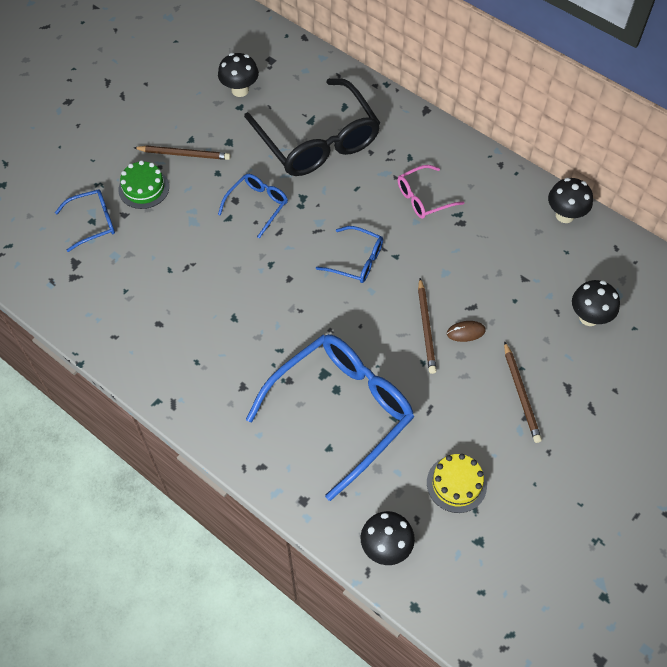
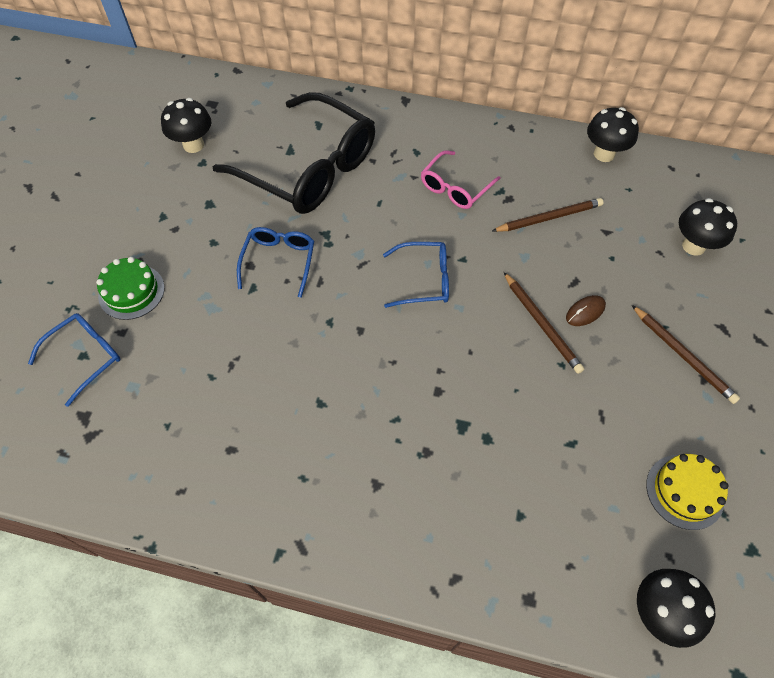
camera: 25 degrees left, 0 degrees up
brown pencil [134,145,231,160] -> brown pencil moved to [492,198,604,232]
blue glasses [246,334,414,501] -> none

